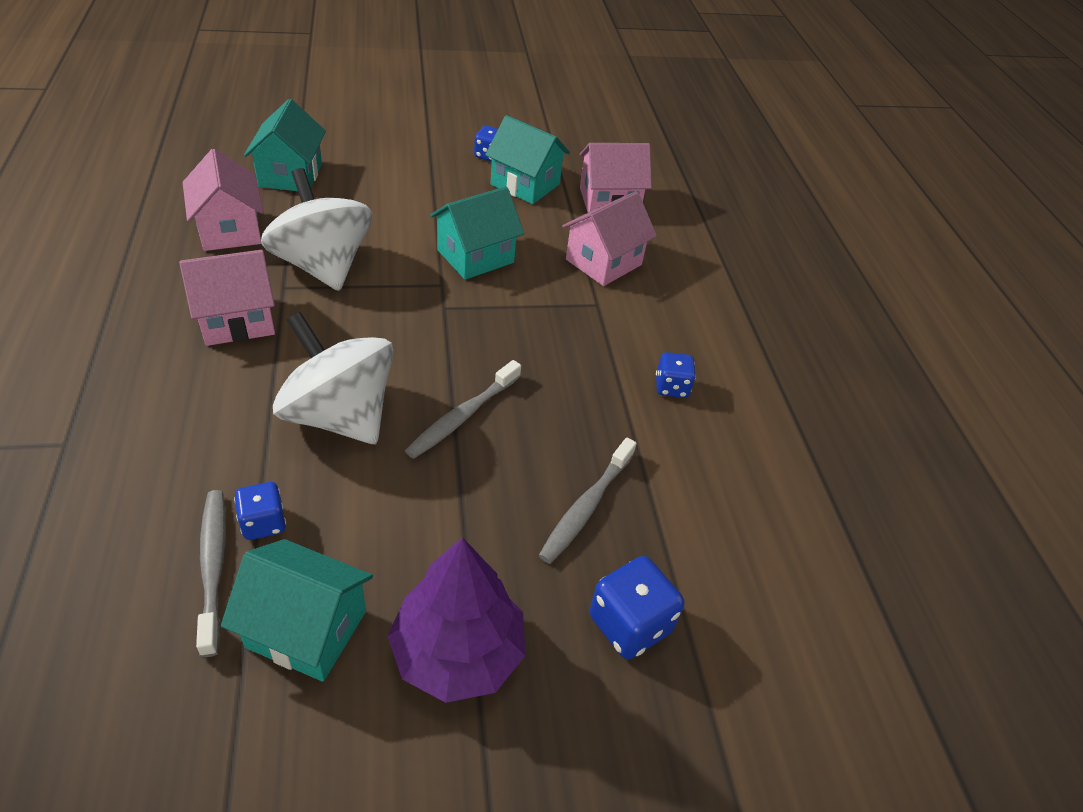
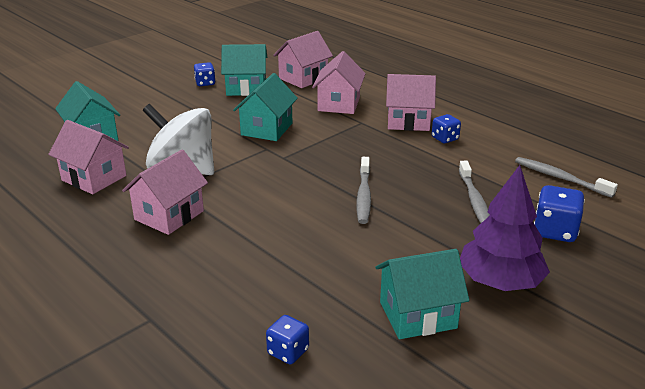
camera: 30 degrees left, 15 degrees down
grey toothbrush [196,490,226,657] -> grey toothbrush moved to [515,157,618,198]
blue dice [234,482,286,540] -> blue dice moved to [266,315,309,364]
white spinning top [273,312,394,444] -> none
none -> pink house [386,74,436,131]

